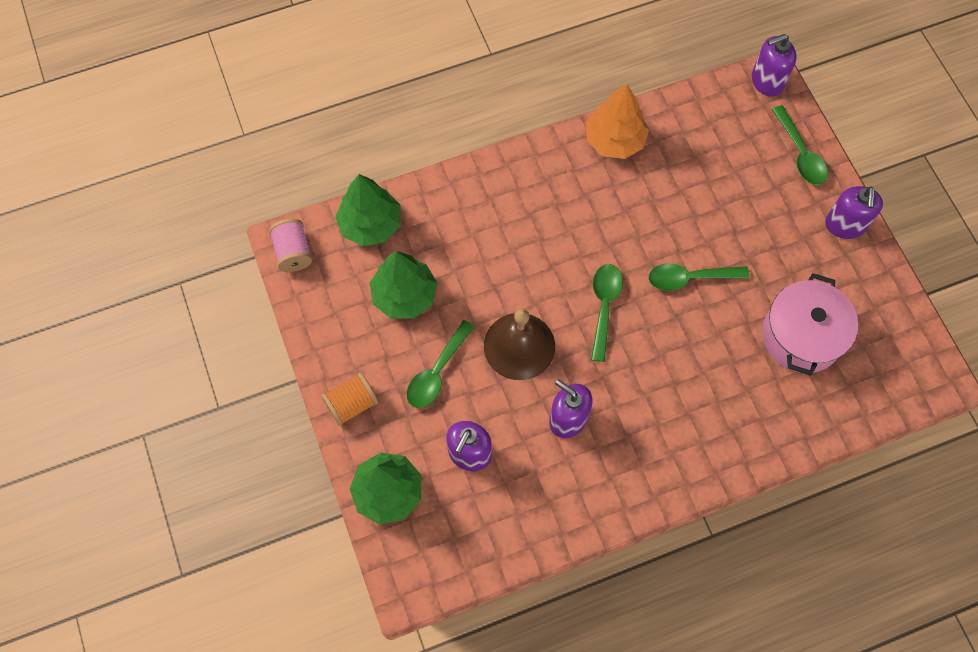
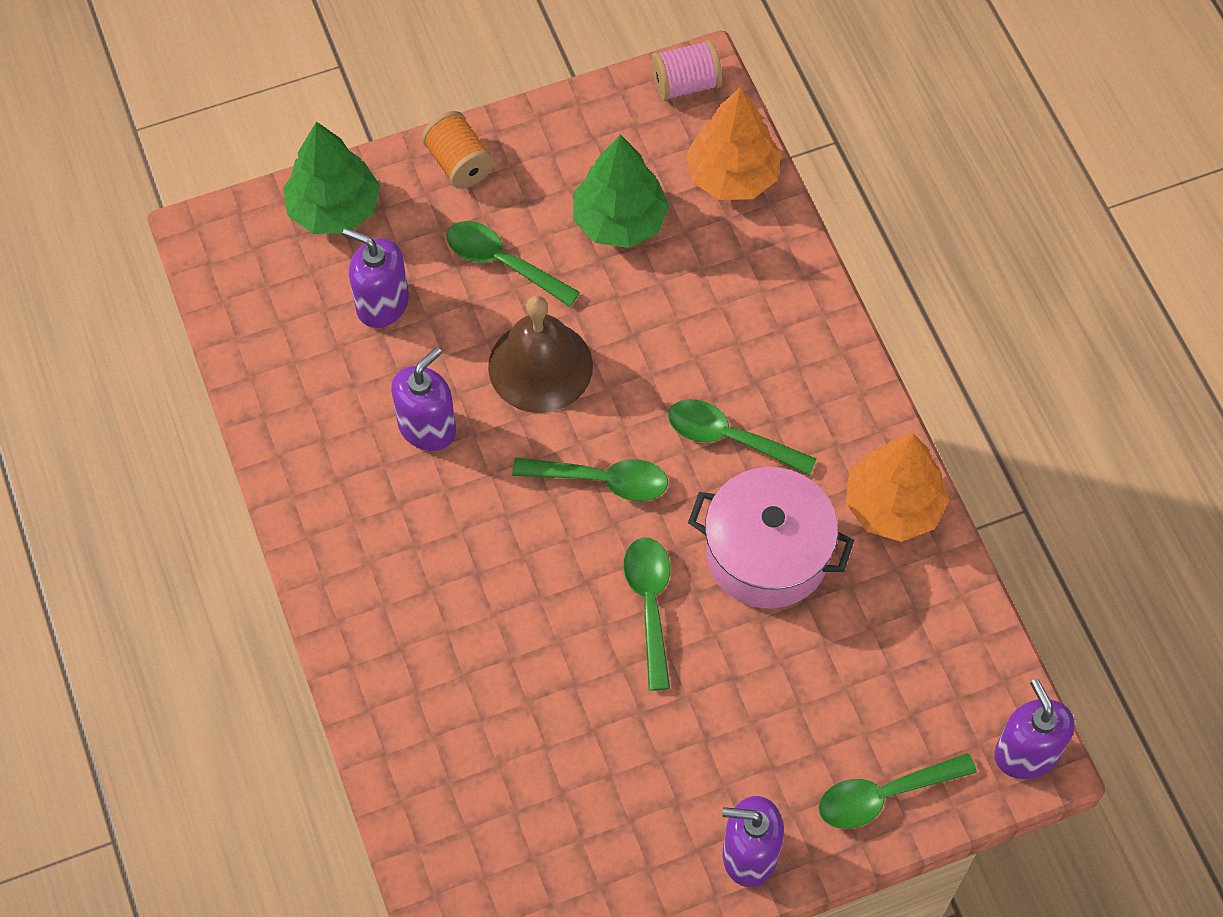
camera: 90 degrees right, 5 degrees down
green tree [335,174,401,246] -> orange tree [685,87,781,200]
pink pot [762,273,858,376] -> pink pot moved to [688,467,854,609]
none -> green spoon [668,399,817,476]

